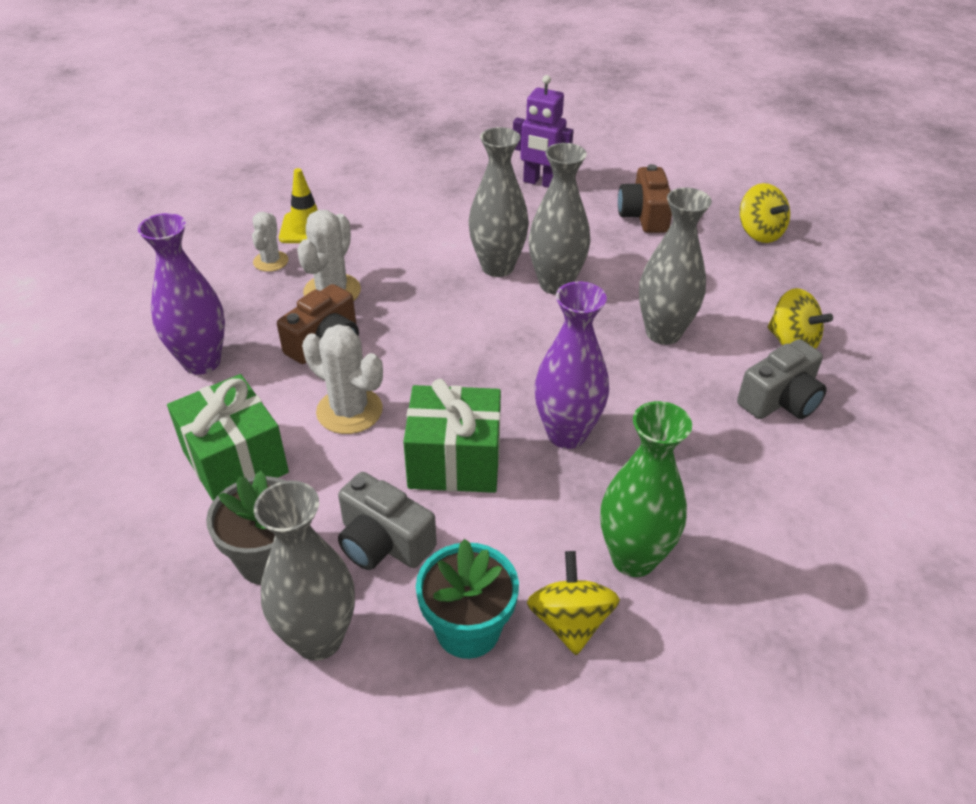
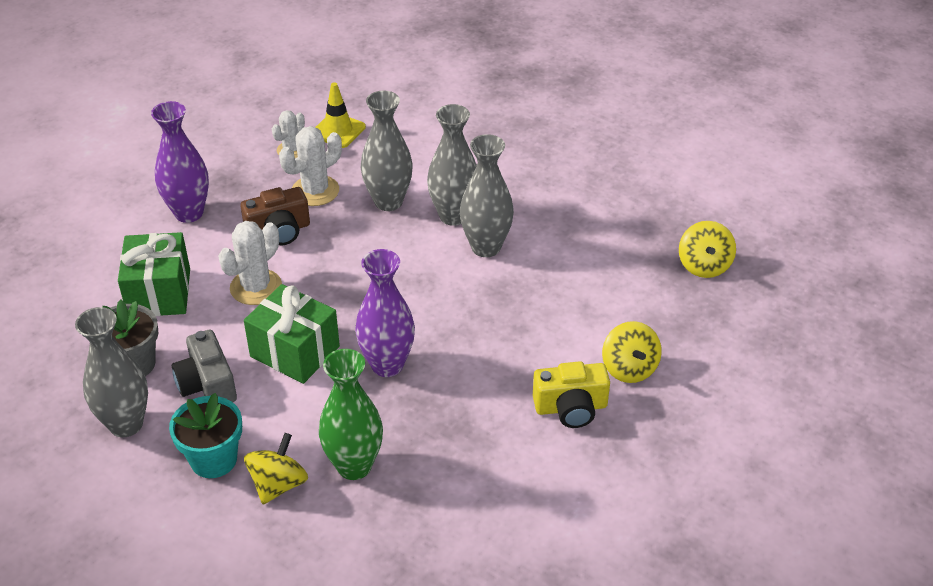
camera: 30 degrees right, 0 degrees up
white cactus [302,325,383,434] -> white cactus turned 60 degrees clockwise [218,221,282,305]
purple robot [513,75,574,187] -> none
brown camera [618,164,672,233] -> none
grey vase [639,187,712,345] -> grey vase moved to [361,91,413,211]
grey camera [737,339,827,419] -> yellow camera [533,361,610,428]

